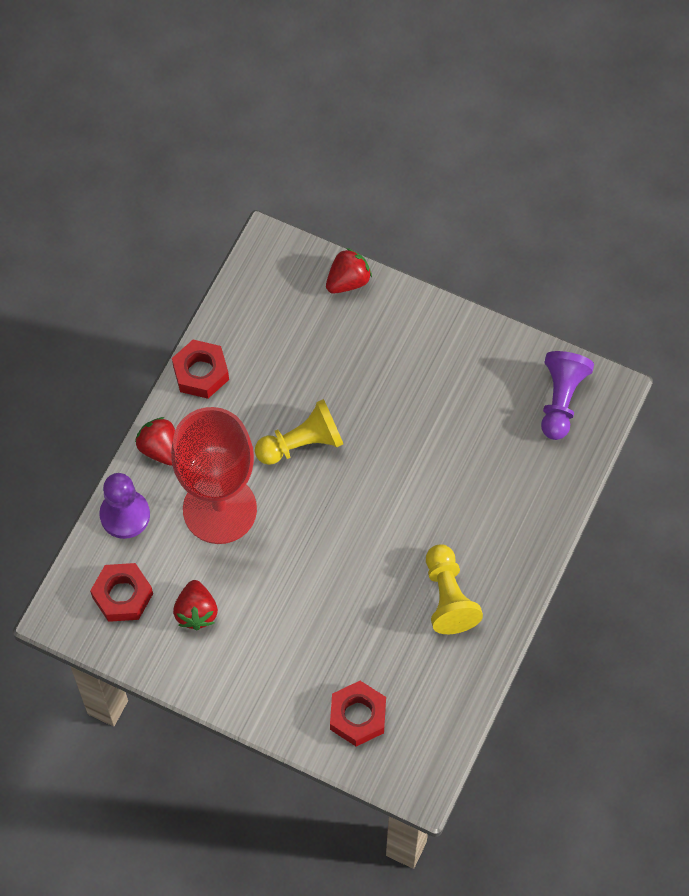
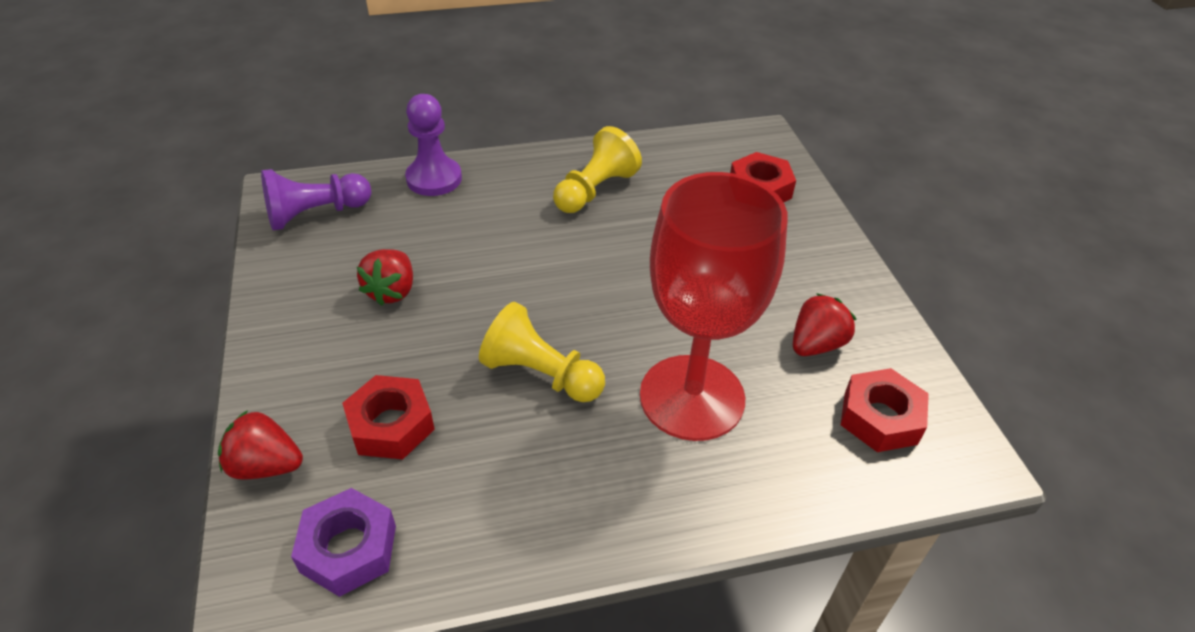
camera: 130 degrees left, 20 degrees down
purple pawn [99,473,150,539] -> purple pawn moved to [405,94,462,196]
red strawberry [135,417,175,466] -> red strawberry moved to [357,249,413,306]
red nut [172,340,229,399] -> red nut moved to [342,375,435,459]
none -> purple nut [291,488,396,597]

